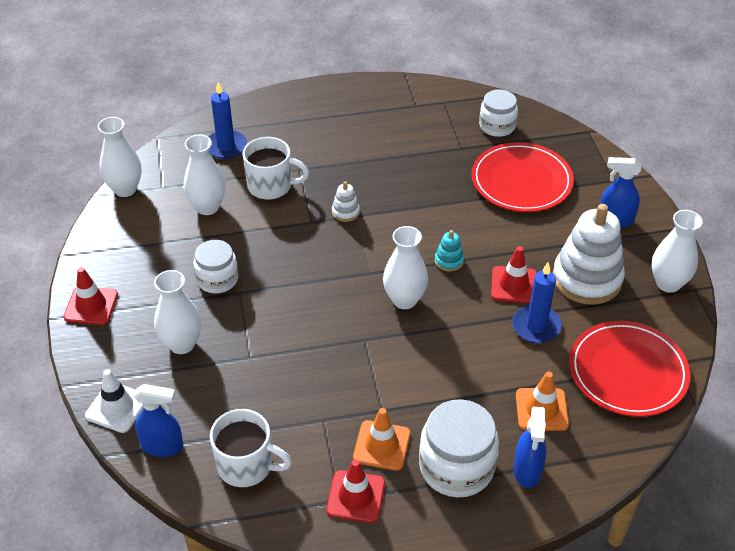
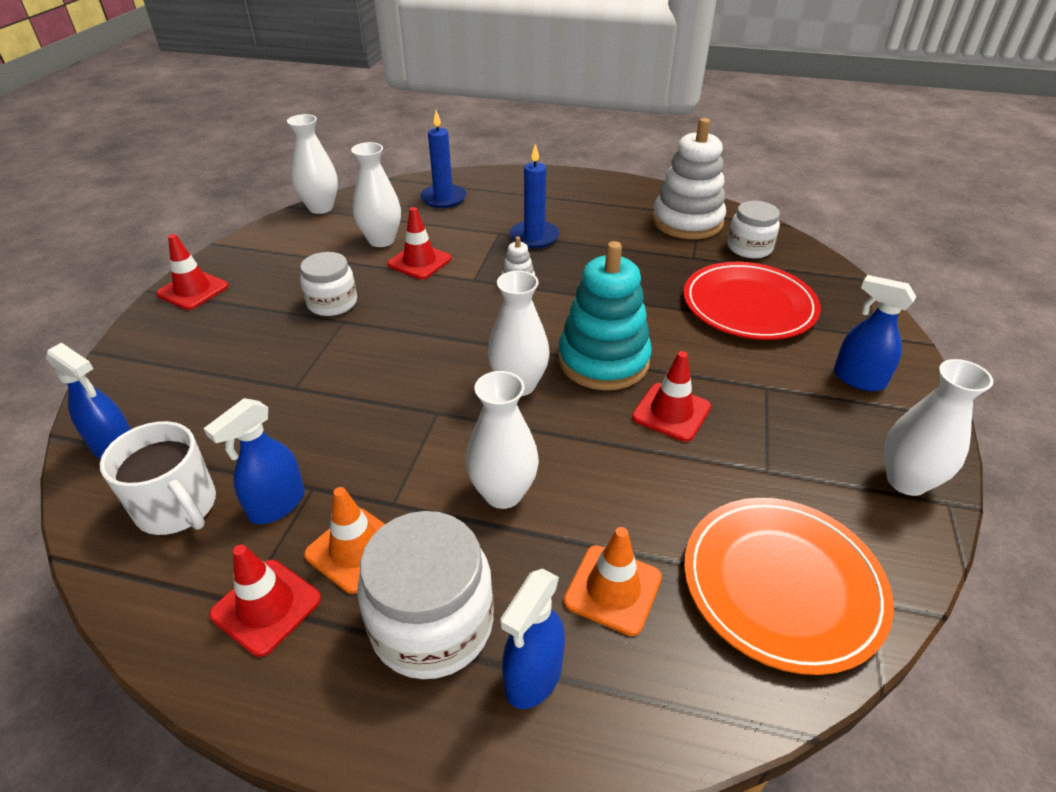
camera: 25 degrees right, 5 degrees down
white traffic cone [85,369,144,433] -> none
white vase [154,270,202,354] -> white vase moved to [466,371,539,509]
white mug [243,137,309,200] -> none
turquoise stacking toy [435,230,464,272] -> turquoise stacking toy [558,241,652,390], size x2.34
blue candle [512,262,562,343] -> blue candle moved to [510,144,560,248]
white stacking toy [553,204,625,305] -> white stacking toy moved to [652,118,726,239]
red plate [569,321,691,417] -> orange plate [684,498,894,675]
none -> blue spray bottle [204,398,305,524]
none -> red traffic cone [387,207,452,279]

